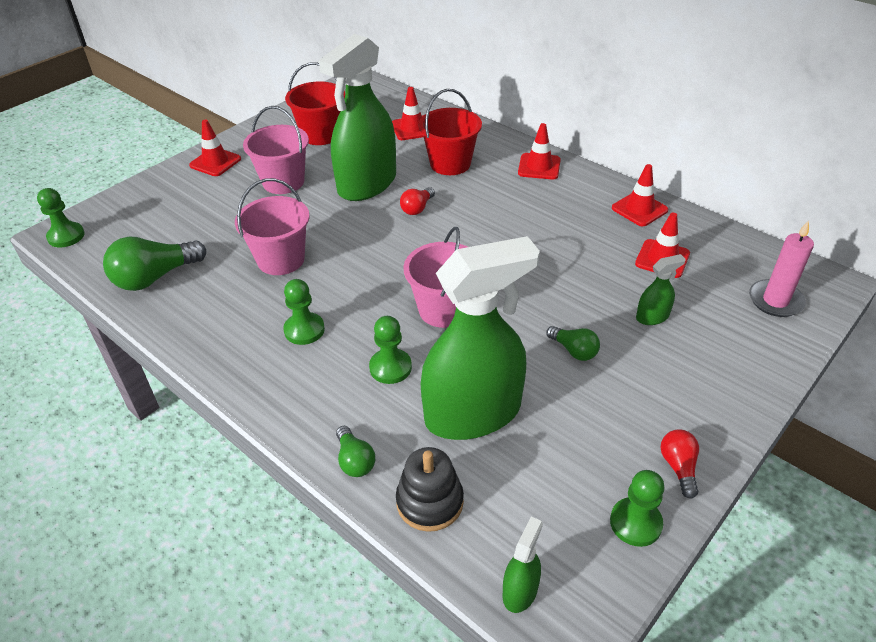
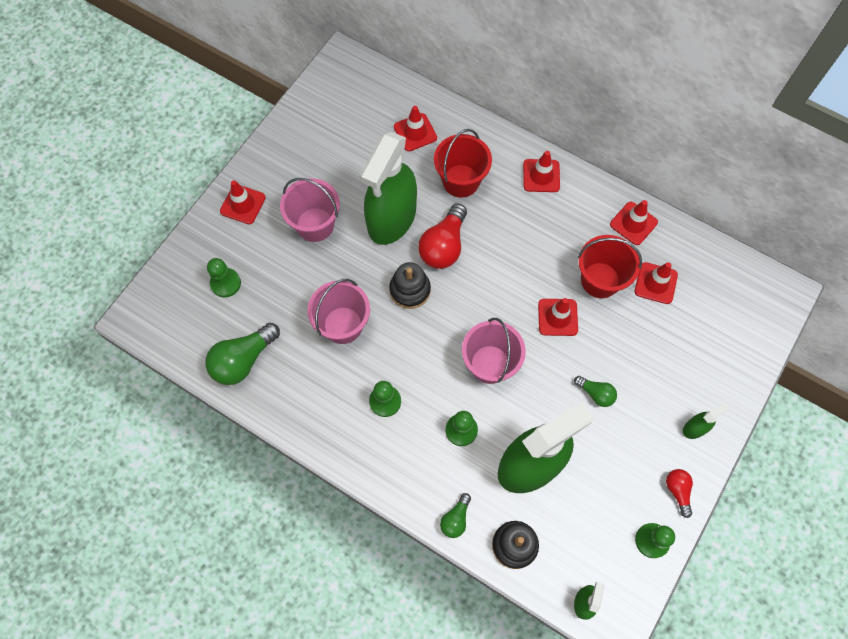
camera: 10 degrees left, 25 degrees up
green pawn [37,188,85,248] -> green pawn moved to [207,258,241,297]
red bucket [285,63,345,145] -> red bucket moved to [578,235,642,298]
green light bulb [336,426,375,477] -> green light bulb turned 60 degrees clockwise [440,493,471,538]
red light bulb [400,187,435,215] -> red light bulb [418,203,467,269], size x1.84
green spray bottle [636,254,686,325] -> green spray bottle moved to [683,403,729,439]
pink candle [749,220,814,317] -> none
none -> black stacking toy [389,262,431,309]
none -> red traffic cone [538,298,578,336]

